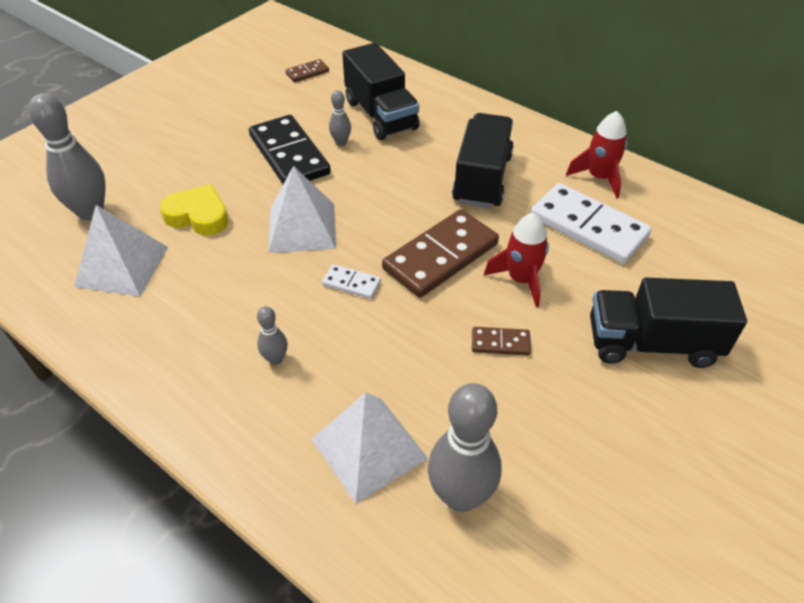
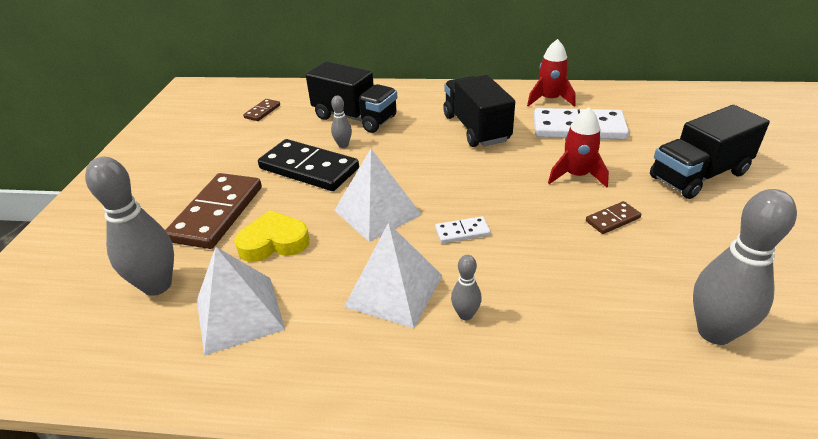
camera: 30 degrees left, 10 degrees down
white pyramid [312,392,428,504] -> white pyramid moved to [344,223,443,328]
brown domino [382,209,499,298] -> brown domino moved to [165,173,262,249]

